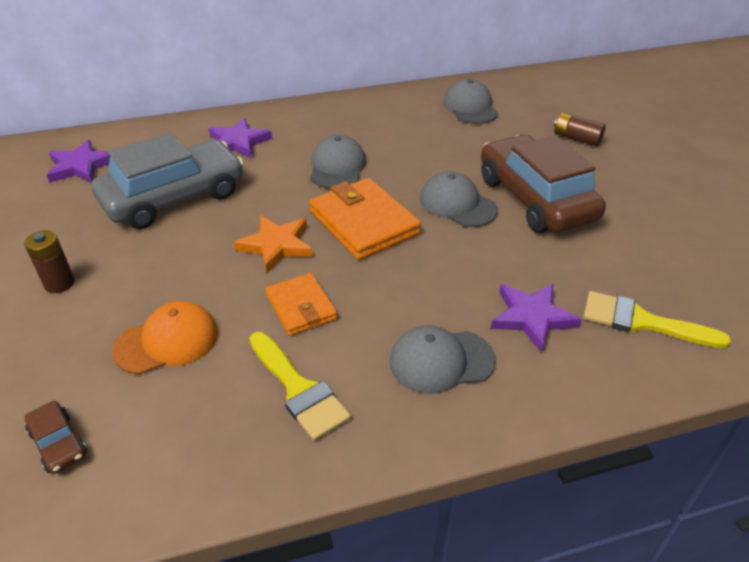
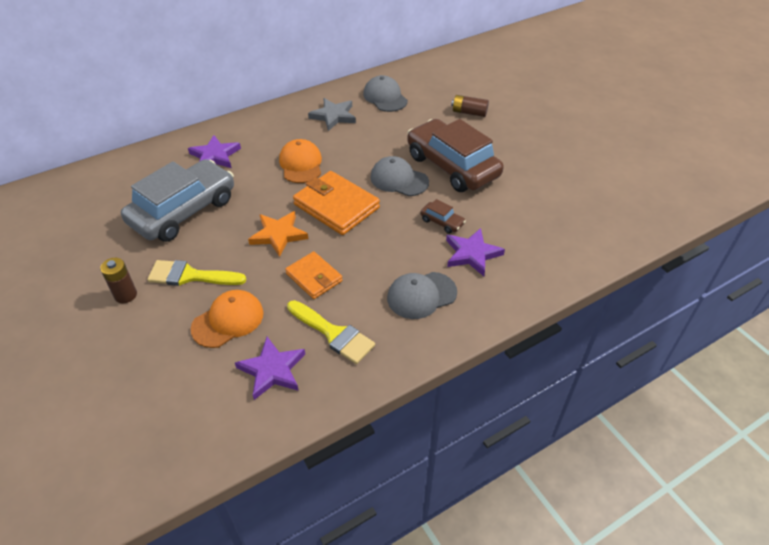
camera: 15 degrees left, 5 degrees up
brown car [25,401,87,474] -> brown car moved to [420,199,466,234]
purple star [47,140,110,183] -> purple star moved to [235,337,305,400]
grey cap [310,135,366,189] -> orange cap [279,139,322,183]
yellow brush [583,291,731,348] -> yellow brush moved to [147,260,246,286]
none -> grey star [308,98,356,131]

